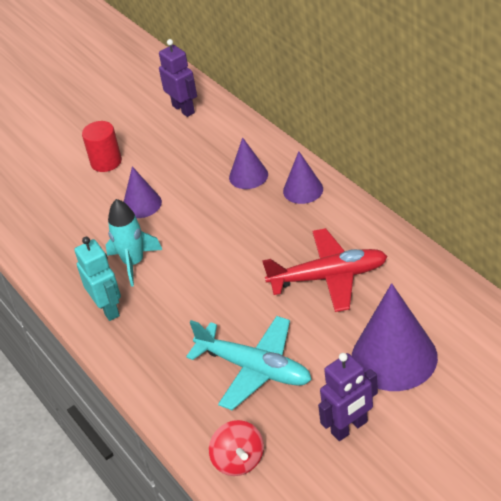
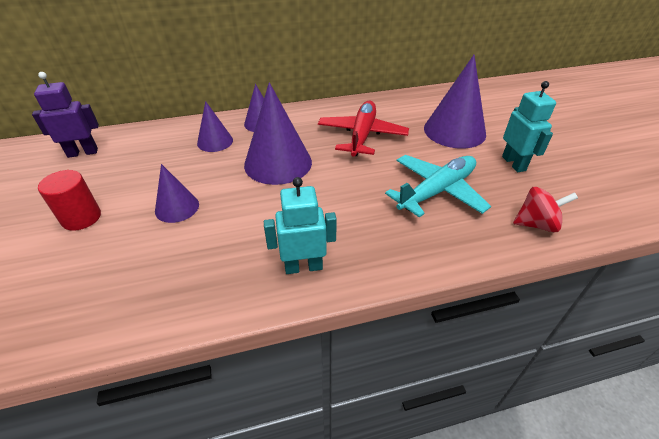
camera: 75 degrees left, 0 degrees up
turquoise rocket [106,199,162,287] -> none
purple robot [318,353,378,441] -> turquoise robot [502,81,556,172]
none -> purple cone [244,82,312,185]

